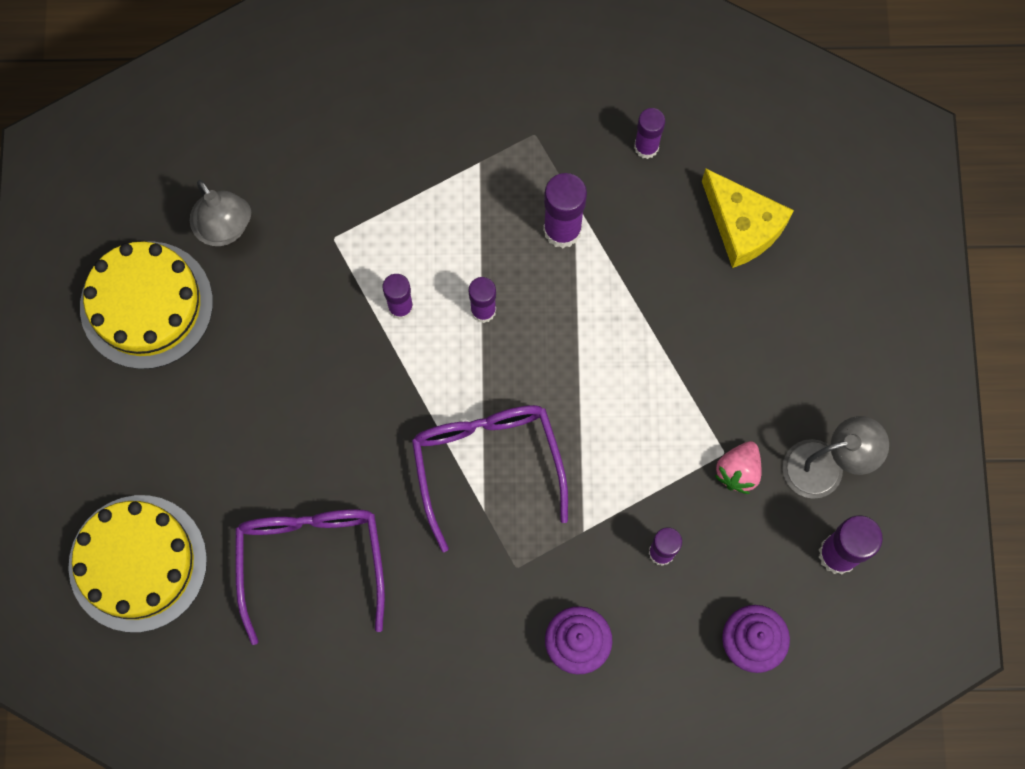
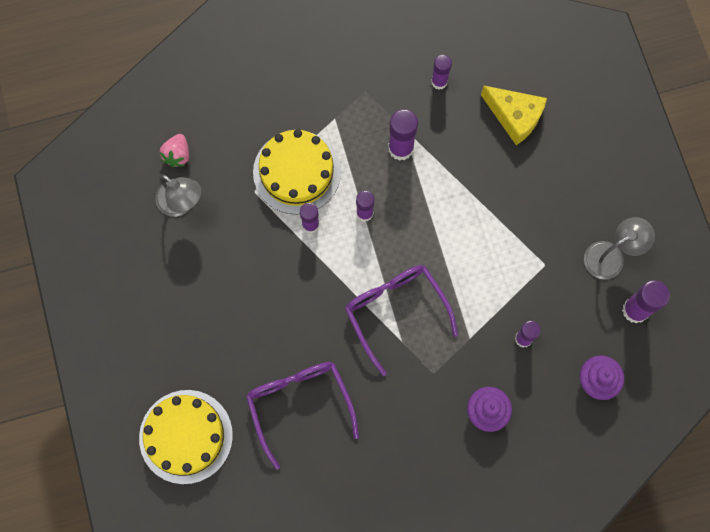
camera: 15 degrees left, 0 degrees up
yellow cake [80,241,213,369] -> yellow cake moved to [253,129,341,215]
pink strawberry [714,441,762,494] -> pink strawberry moved to [160,134,189,167]

